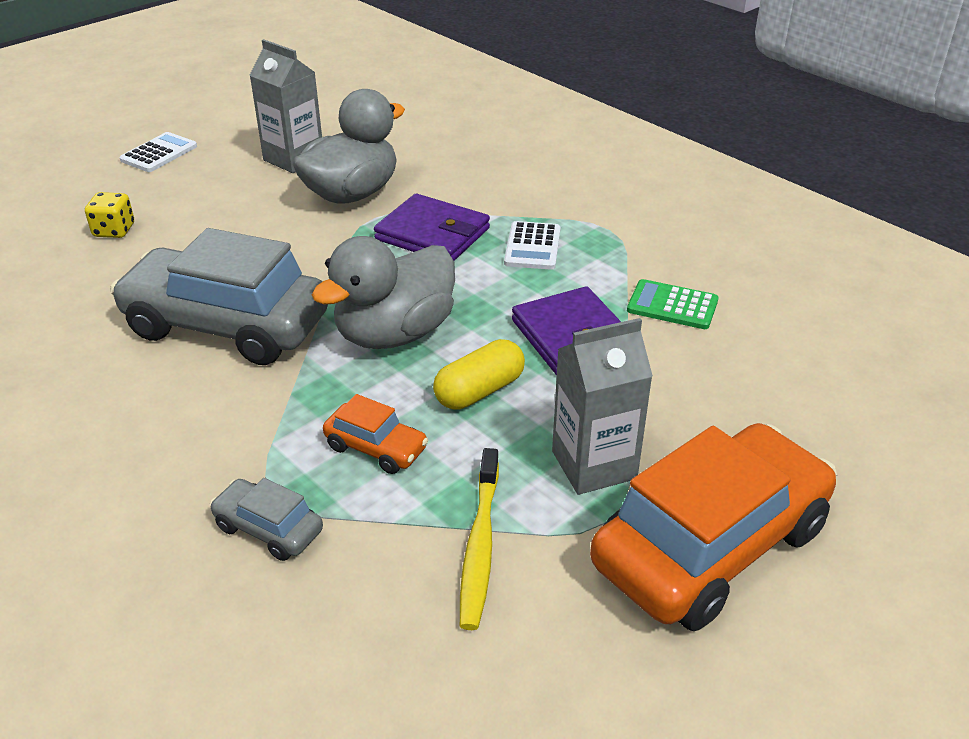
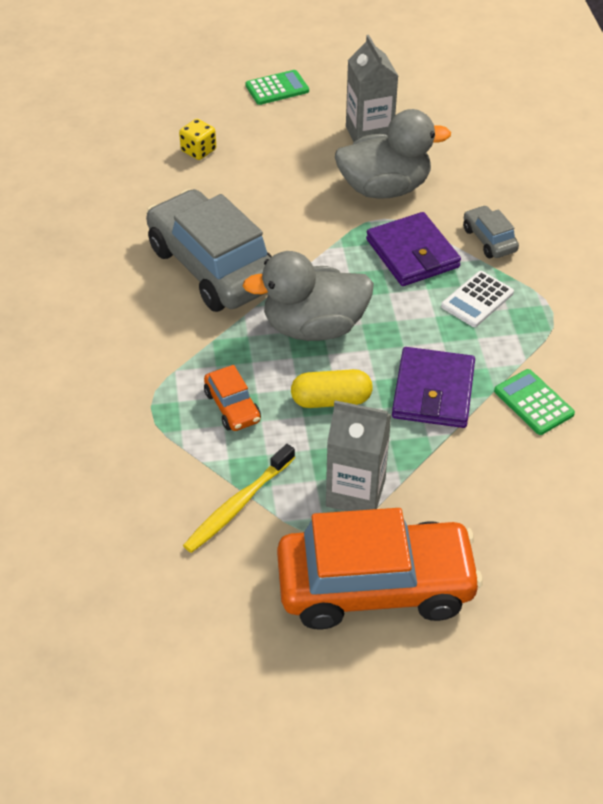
camera: 35 degrees right, 10 degrees up
white calculator [119,132,197,172] -> green calculator [245,70,309,105]
grey car [209,478,323,561] -> grey car moved to [463,205,519,258]

